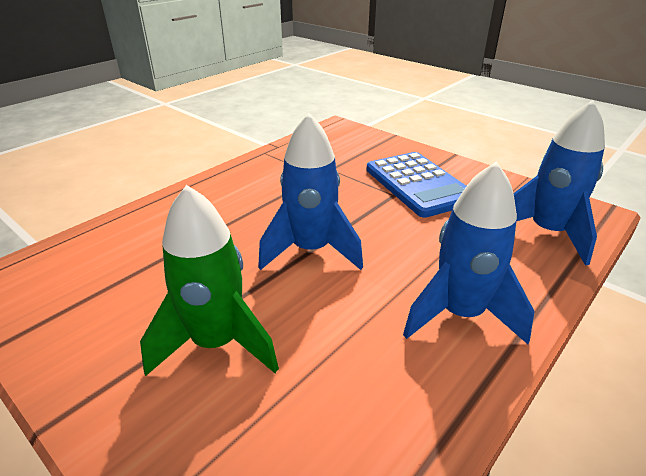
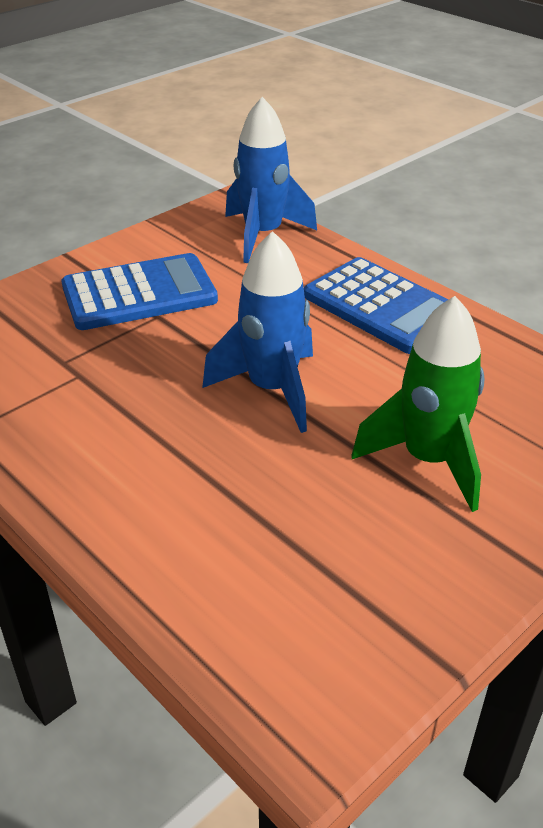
camera: 85 degrees left, 5 degrees up
blue rocket [403,161,535,344] -> blue calculator [304,257,449,354]

